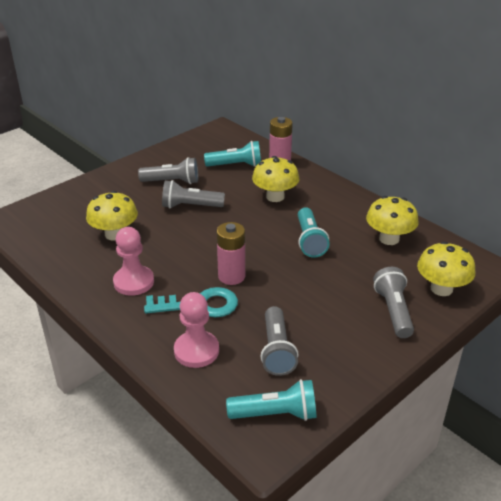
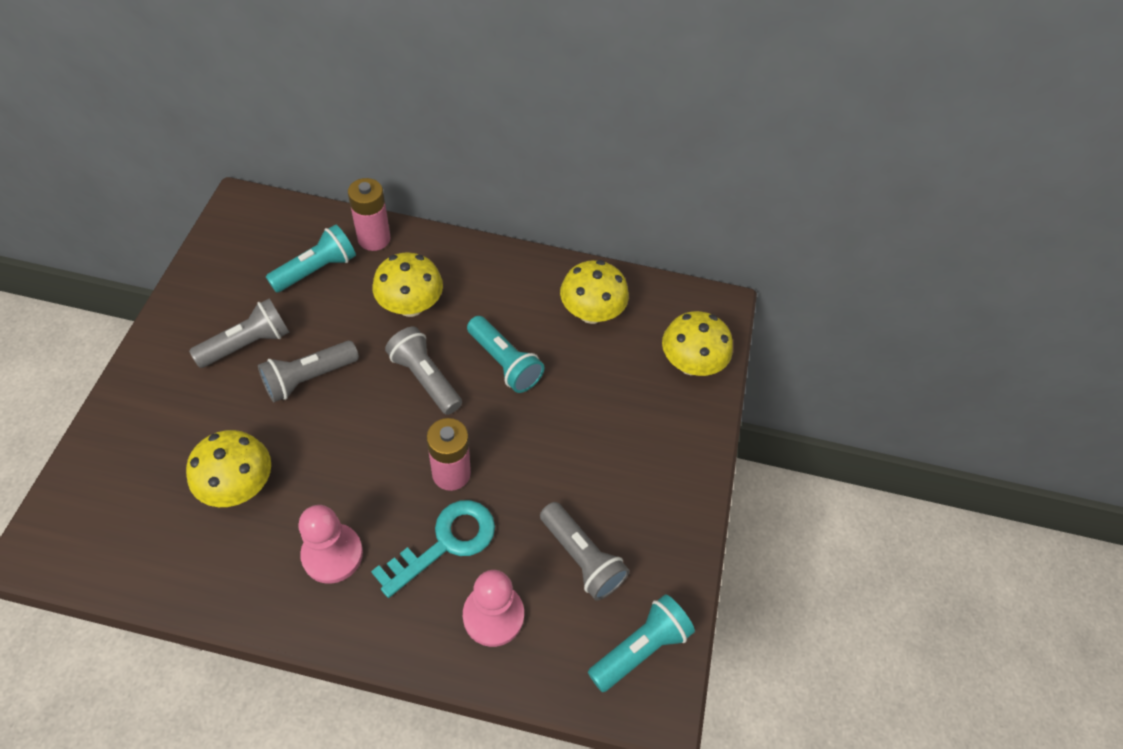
camera: 40 degrees left, 20 degrees up
grey flashlight [373,267,414,338] -> grey flashlight moved to [385,326,462,415]

